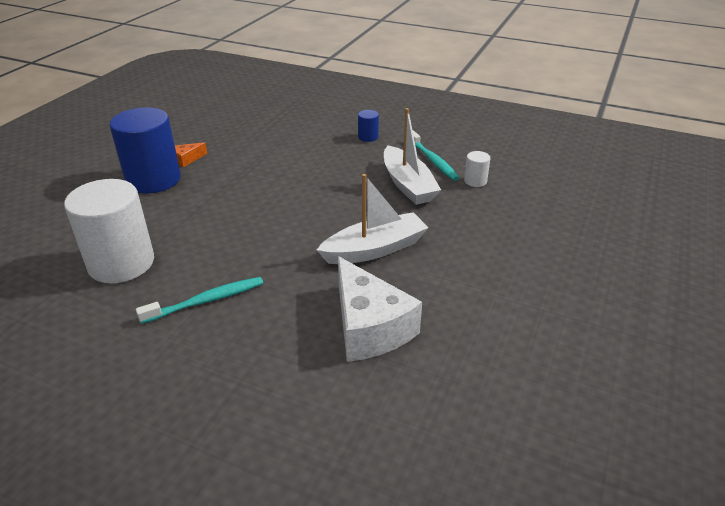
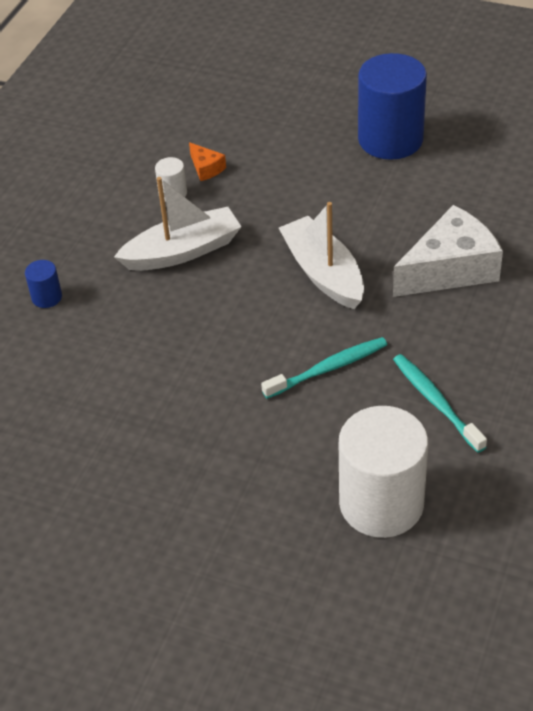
camera: 90 degrees left, 10 degrees up
blue cylinder [110,107,181,194] -> blue cylinder moved to [358,53,427,160]
orange cheese [175,142,207,167] -> orange cheese moved to [189,142,226,181]
turquoise toothbrush [412,130,459,181] -> turquoise toothbrush moved to [261,337,387,399]

